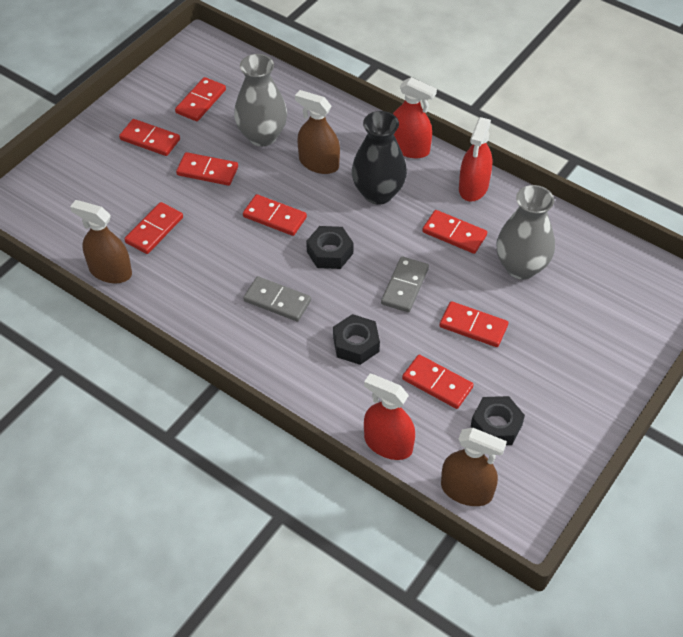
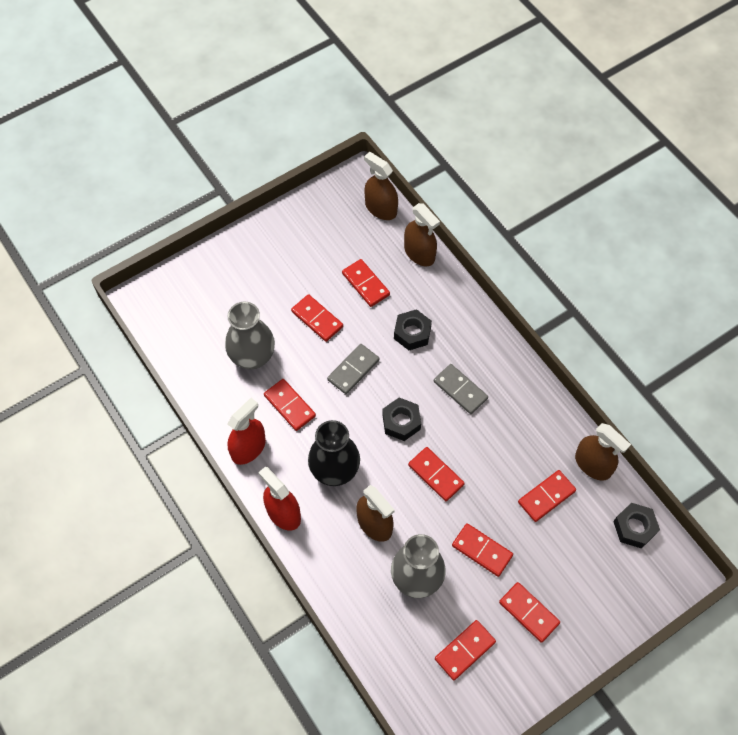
camera: 160 degrees left, 10 degrees up
red spray bottle [364,374,415,460] -> brown spray bottle [404,203,440,266]
black nut [471,396,525,445] -> black nut moved to [613,503,660,549]

